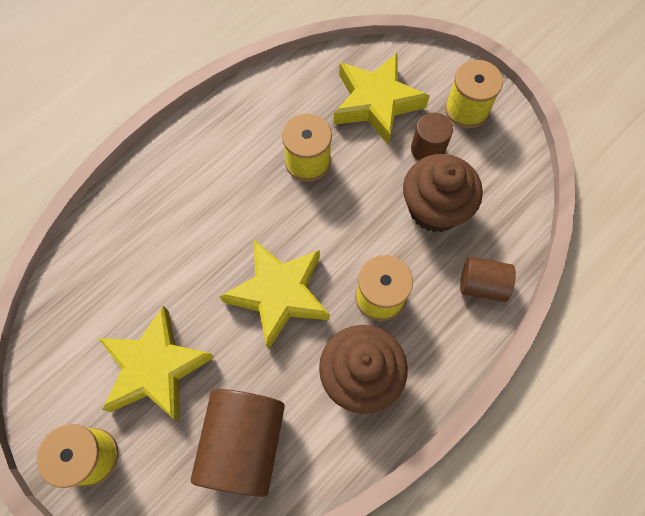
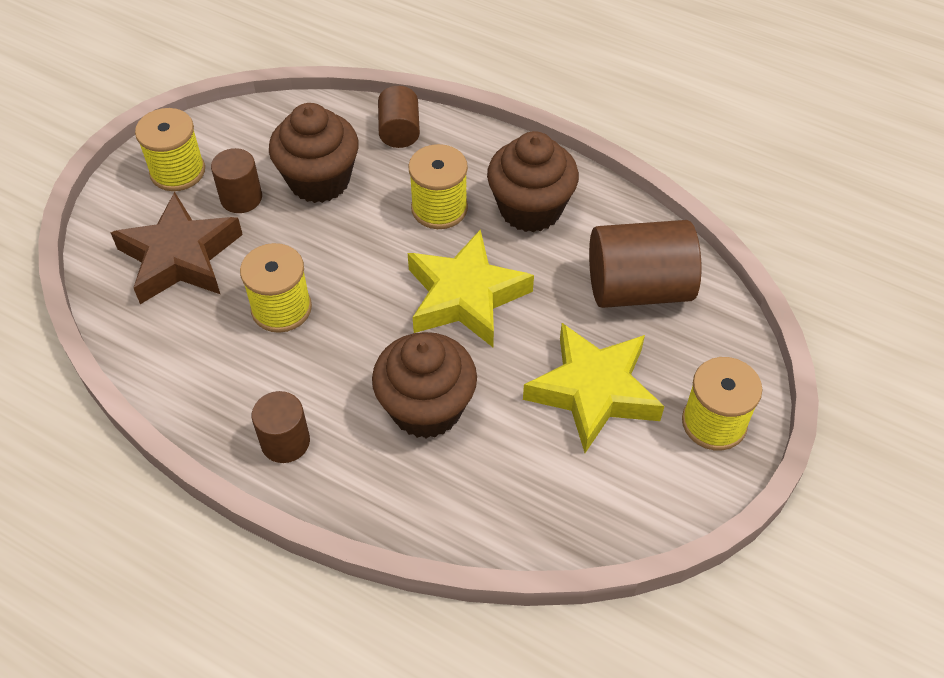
camera: 105 degrees left, 15 degrees down
yellow star [333,53,430,146] -> brown star [110,192,243,304]
none -> brown cylinder [252,391,310,463]
none -> brown cupcake [372,332,477,438]

